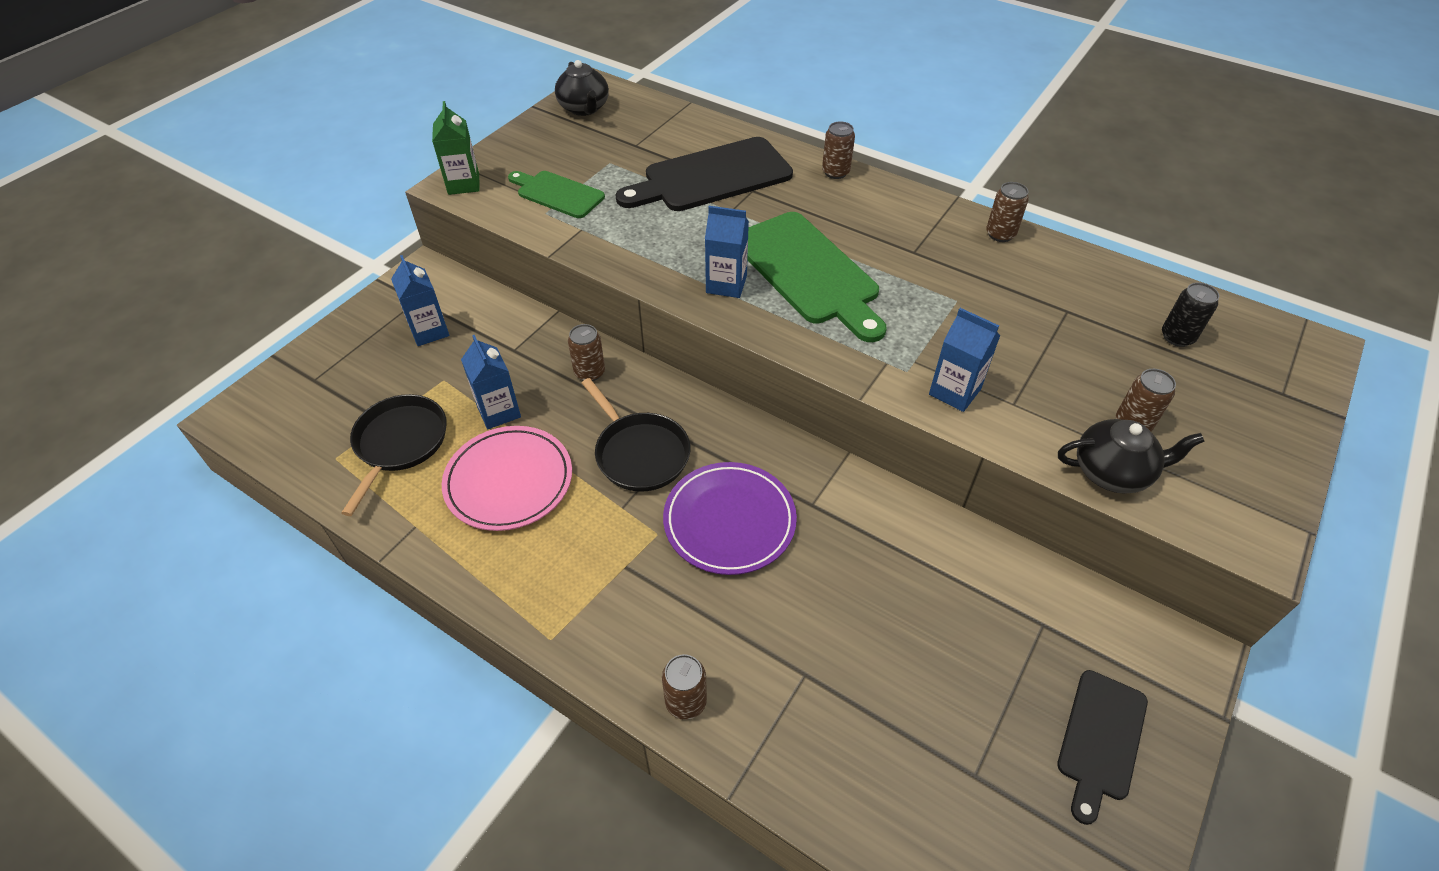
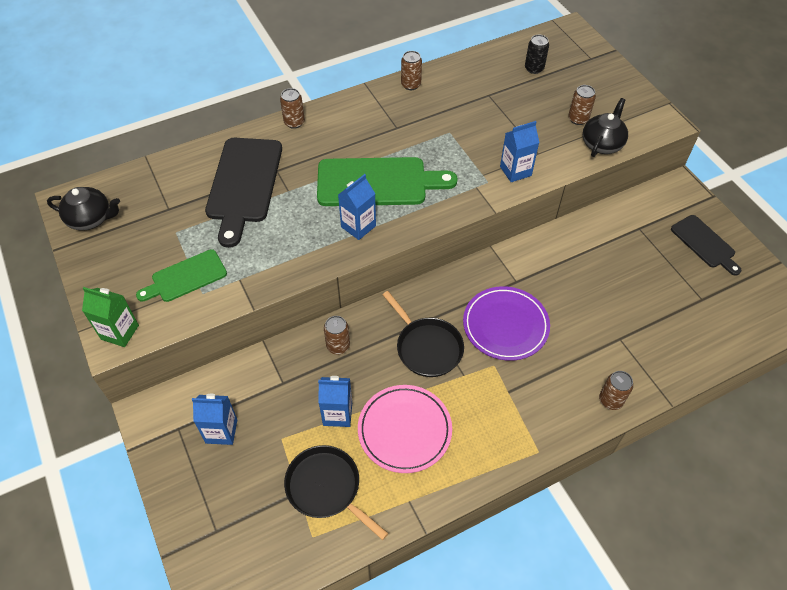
camera: 60 degrees left, 5 degrees up
black pan [582,378,690,491] -> black pan turned 60 degrees clockwise [383,291,464,377]

